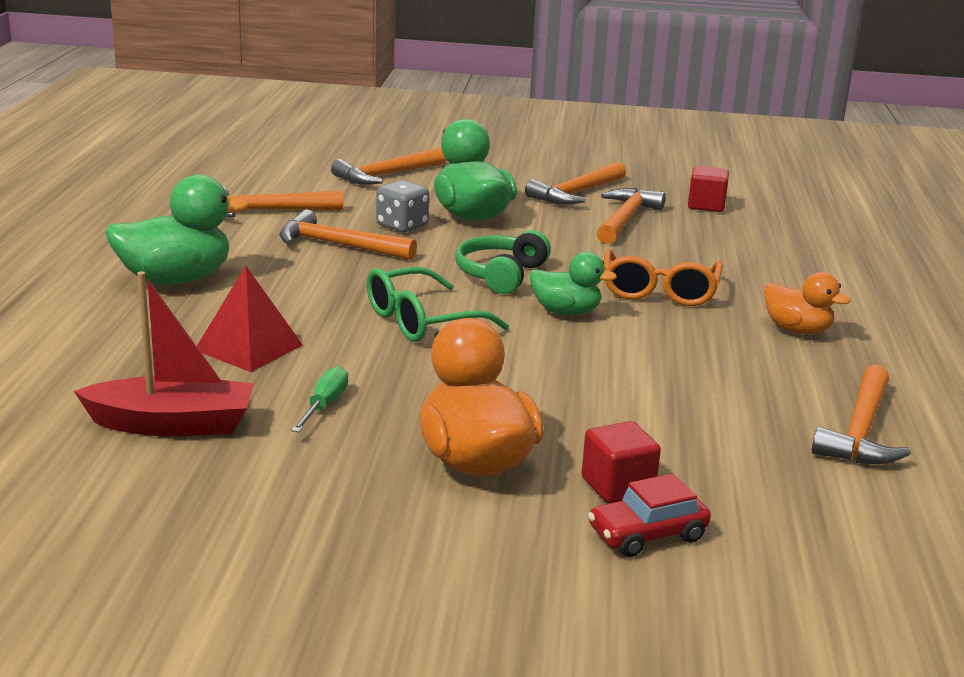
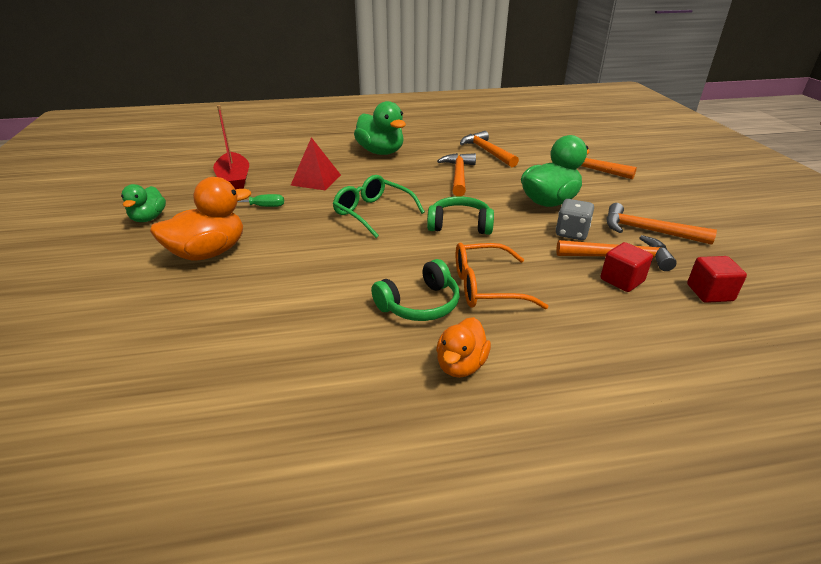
camera: 75 degrees right, 10 degrees up
grey dice [376,180,429,232] -> grey dice moved to [556,199,594,240]
green duck [530,252,617,315] -> green duck moved to [121,184,166,222]
red cube [581,421,661,503] -> red cube moved to [601,242,653,292]
red car [588,473,711,557] -> none
orange hammer [812,365,911,464] -> none
none -> green headphones [371,259,460,321]

